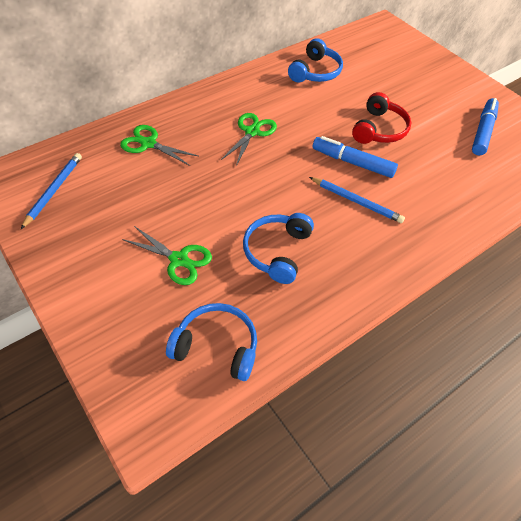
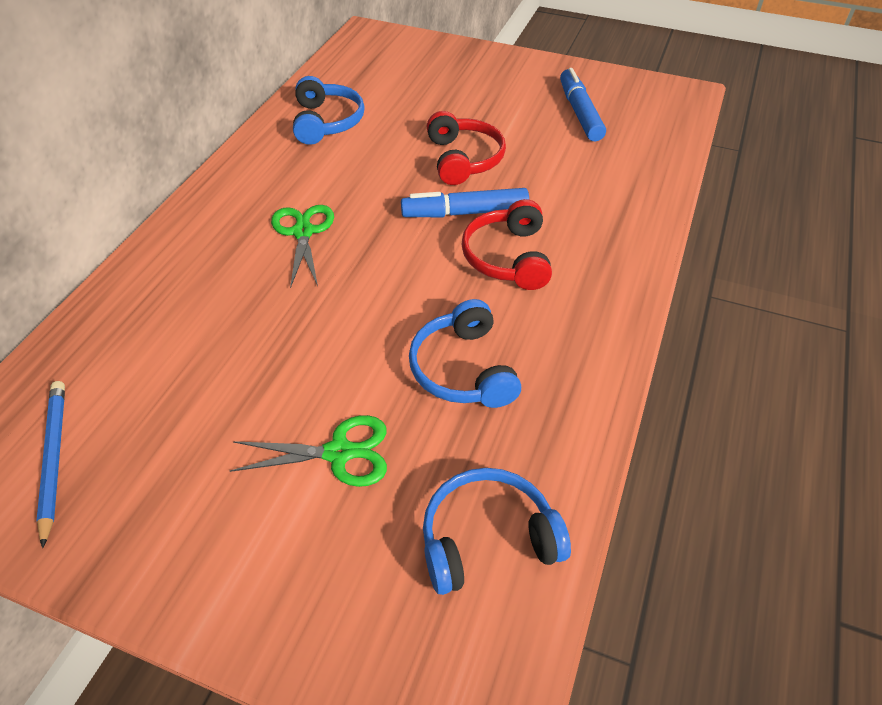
camera: 30 degrees left, 5 degrees down
green scissors [120,125,198,166] -> none
blue pencil [309,177,405,223] -> red headphones [461,199,552,290]

